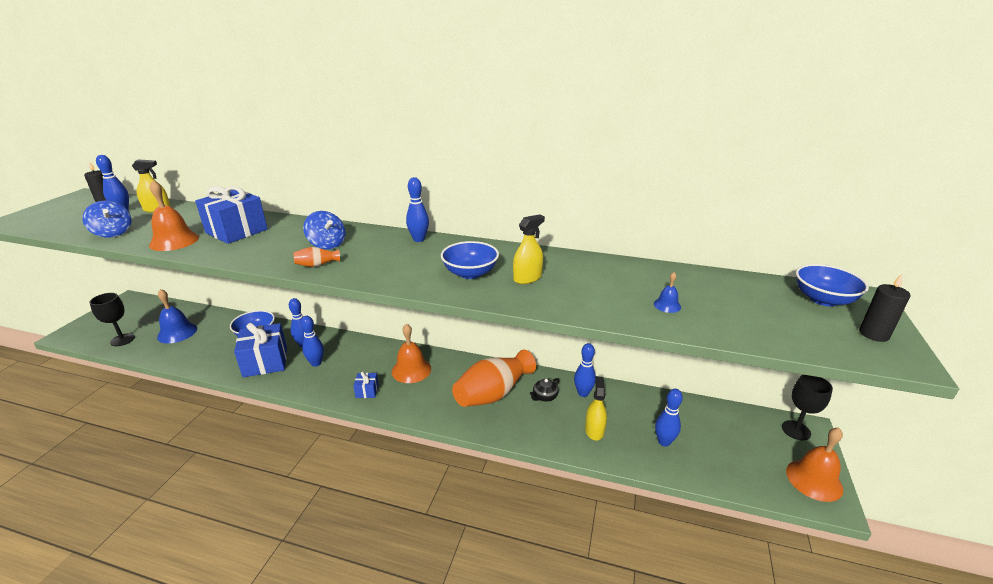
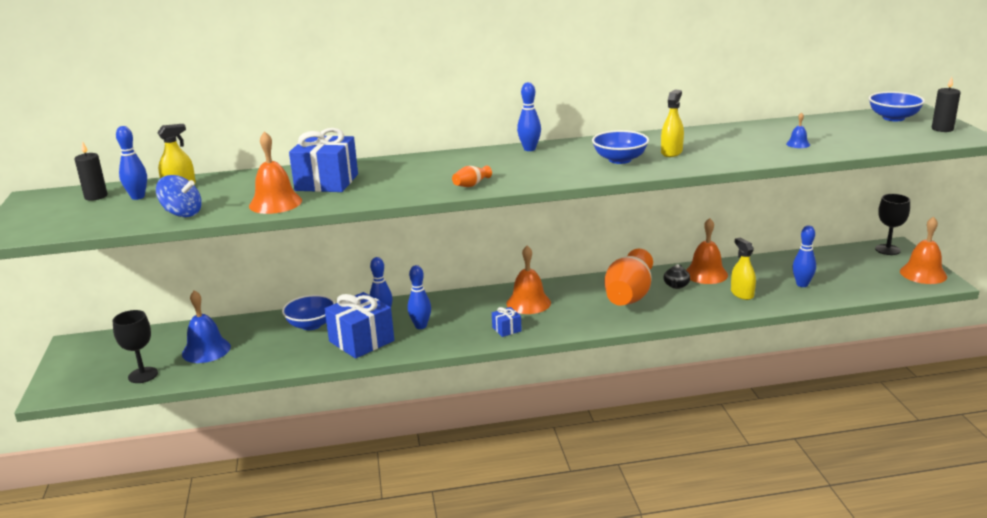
camera: 25 degrees left, 5 degrees down
blue spinning top [303,211,346,250] -> none
blue bowling pin [574,343,596,397] -> orange bell [686,218,728,284]

